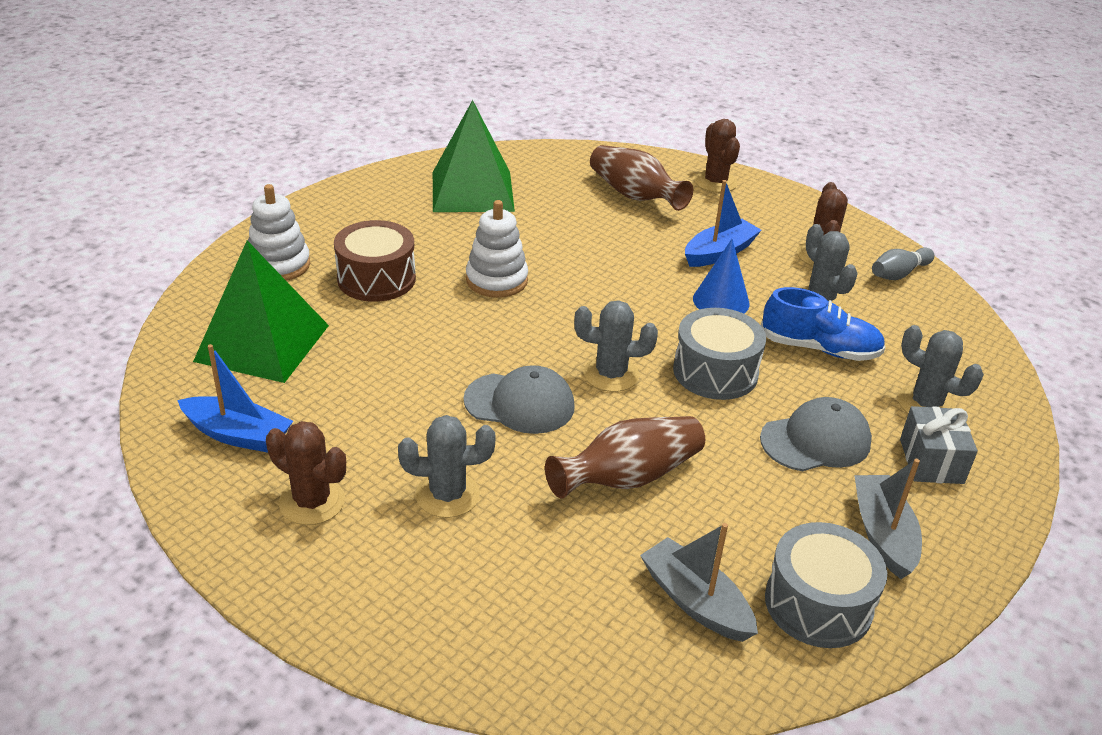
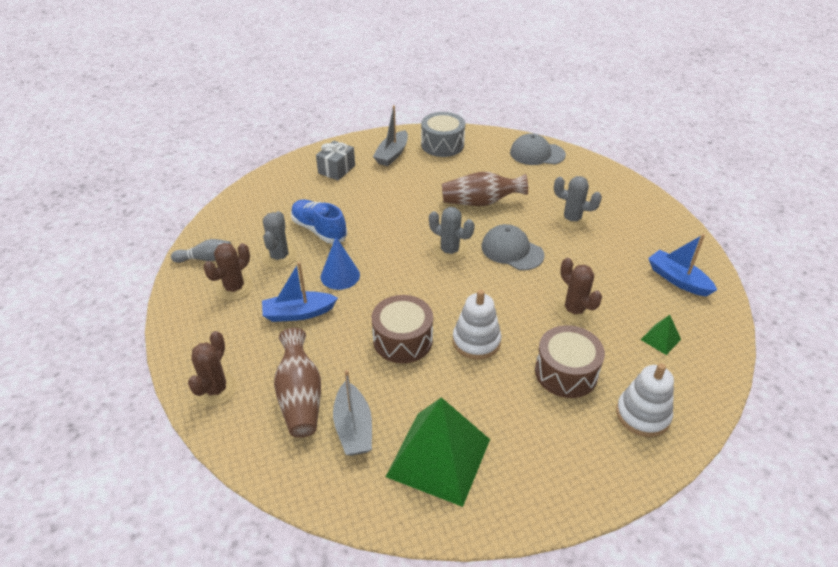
camera: 150 degrees left, 5 degrees up
green pyramid [193,240,329,383] -> green pyramid [640,315,681,355], size x0.42
brown cactus [266,421,346,525] -> brown cactus moved to [556,258,602,324]
grey boat [640,523,758,642] -> grey boat moved to [333,370,372,456]
grey drum [673,308,766,400] -> none
grey cap [760,397,872,471] -> grey cap moved to [510,133,566,165]
grey cactus [898,325,984,413] -> none
none -> brown drum [372,295,433,363]

